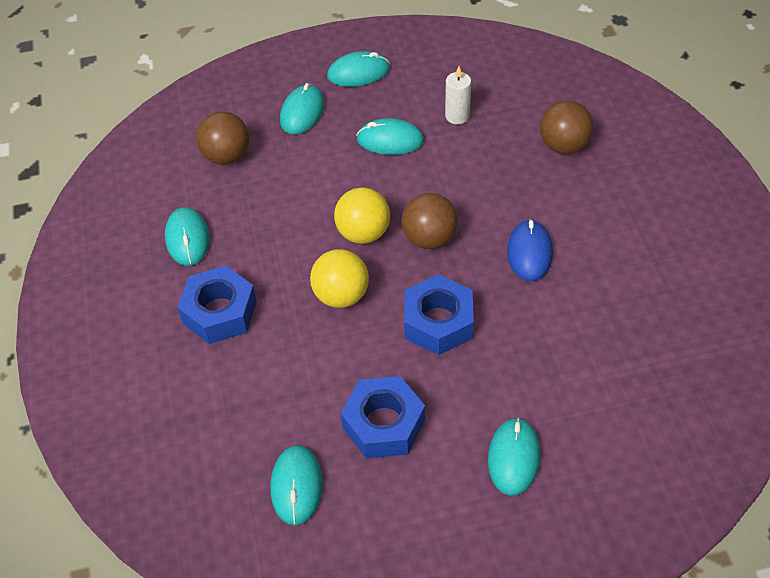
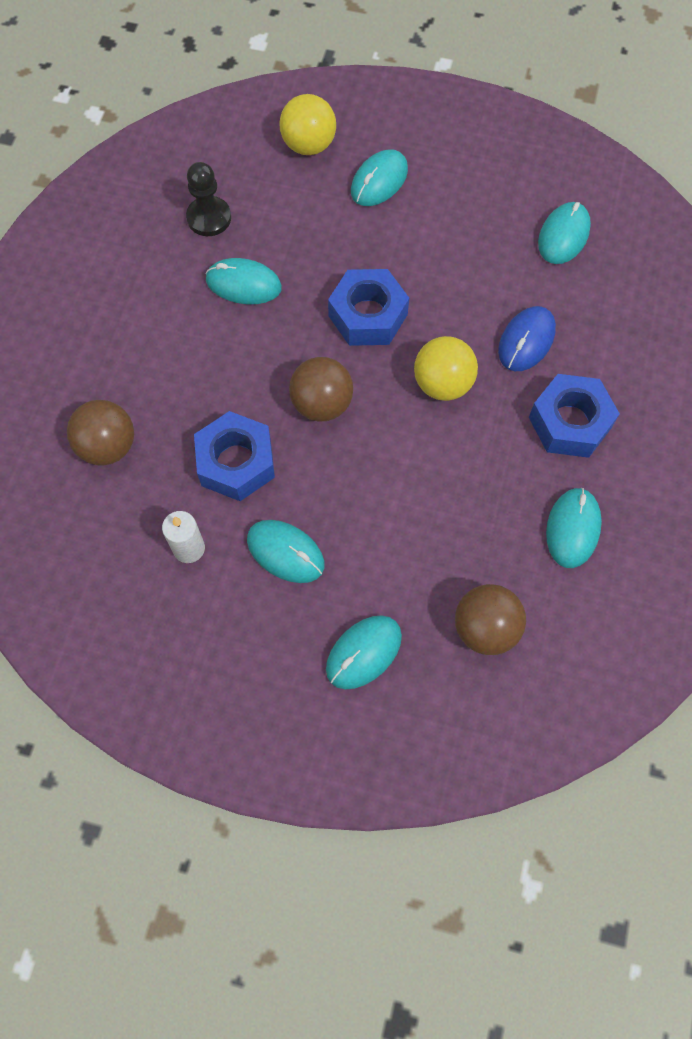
camera: 155 degrees left, 15 degrees up
turquoise mouse [327,51,390,87] -> turquoise mouse moved to [205,258,282,304]
yellow ball [334,187,390,244] -> yellow ball moved to [280,94,336,155]
blue nut [341,376,425,458] -> blue nut moved to [194,411,275,501]
blue mouse [507,219,553,281] -> blue mouse moved to [498,306,556,371]
none -> black pawn [186,162,231,236]

